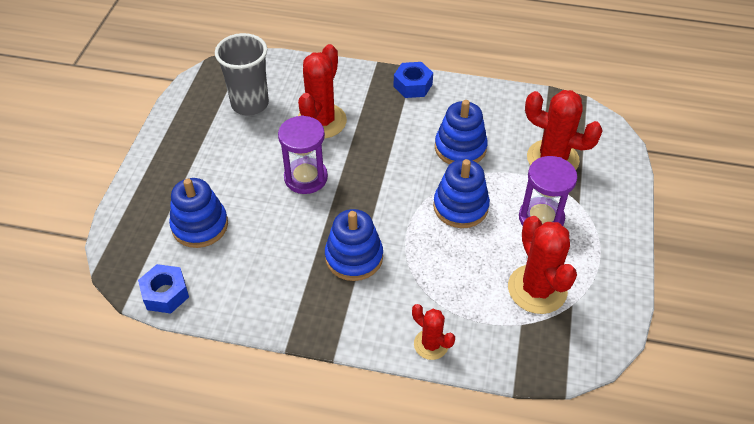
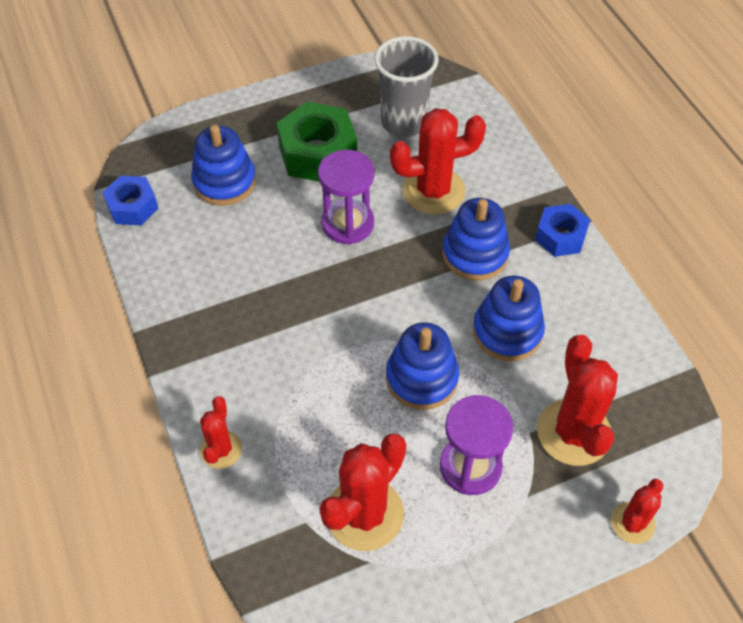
camera: 55 degrees right, 5 degrees up
blue stacking toy [325,209,383,281] -> blue stacking toy moved to [442,198,510,281]
none -> green nut [276,102,357,182]
none -> red cactus [611,479,664,544]

